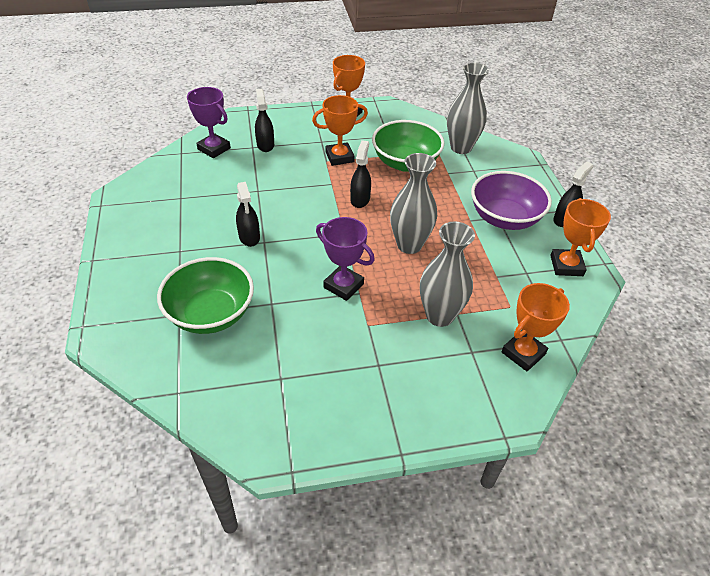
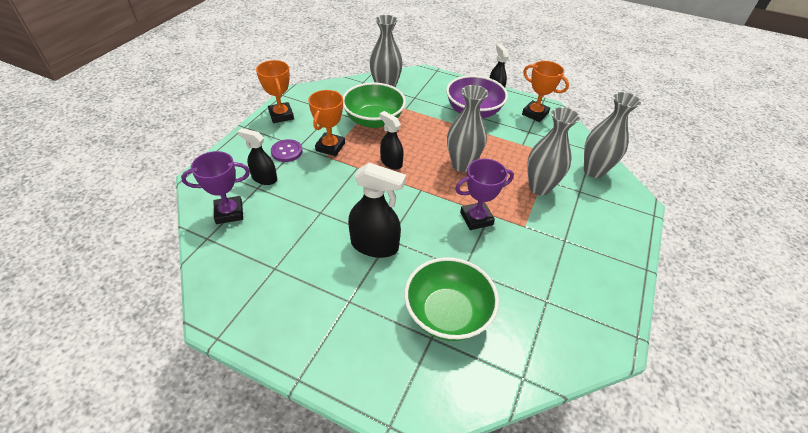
camera: 55 degrees left, 0 degrees up
black spray bottle [236,182,260,247] -> black spray bottle [348,163,406,258], size x1.58
orange trophy [502,283,570,371] -> grey vase [584,92,641,178]
none -> purple button [271,139,303,162]

